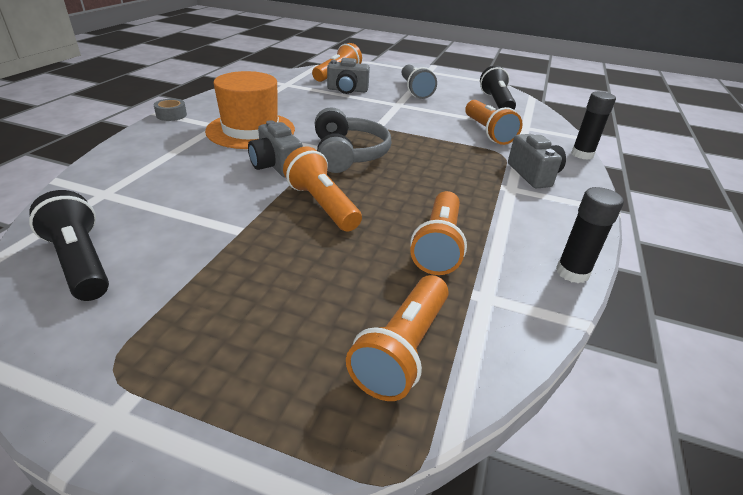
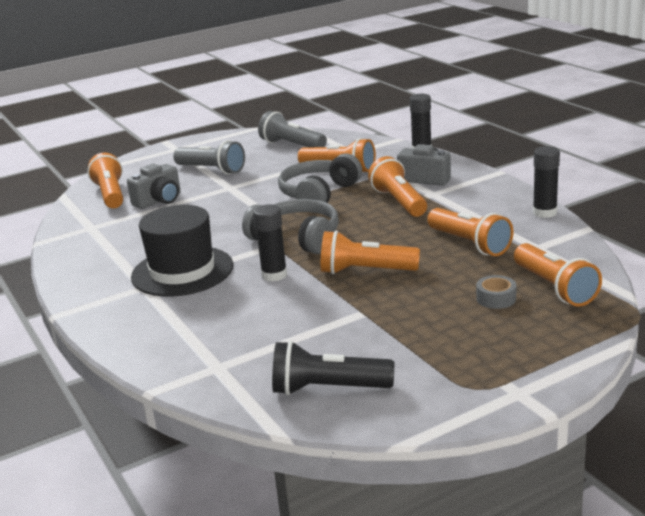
camera: 45 degrees left, 10 degrees down
grey tape [154,99,187,121] -> grey tape moved to [476,275,517,309]
orange hat [205,71,295,149] -> black hat [131,205,233,296]
grey camera [248,120,303,177] -> black glue stick [253,204,287,282]
black flashlight [480,66,516,110] -> grey flashlight [258,111,327,147]
none -> grey headphones [278,154,362,203]
none -> orange flashlight [368,156,427,217]

